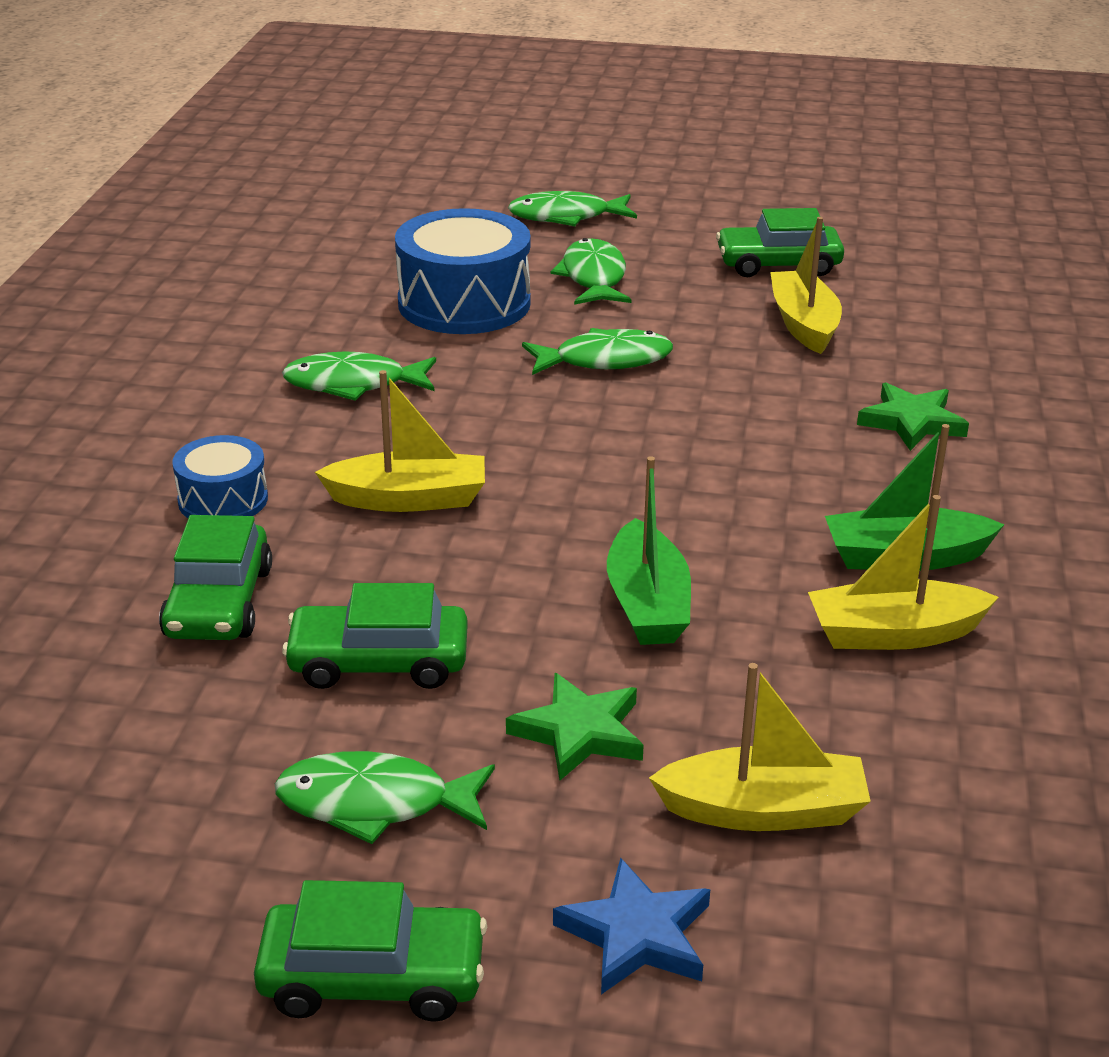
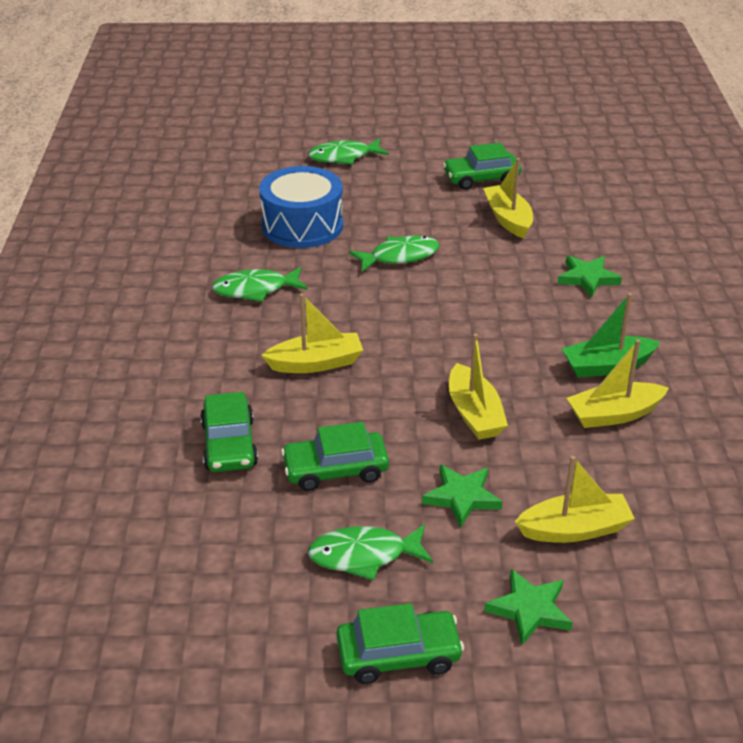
camera: 10 degrees left, 5 degrees up
blue drum [172,435,268,518] -> none
green fish [551,238,631,305] -> none
blue star [553,858,710,994] -> green star [484,569,573,645]
green boat [607,456,691,645] -> yellow boat [449,333,508,440]

